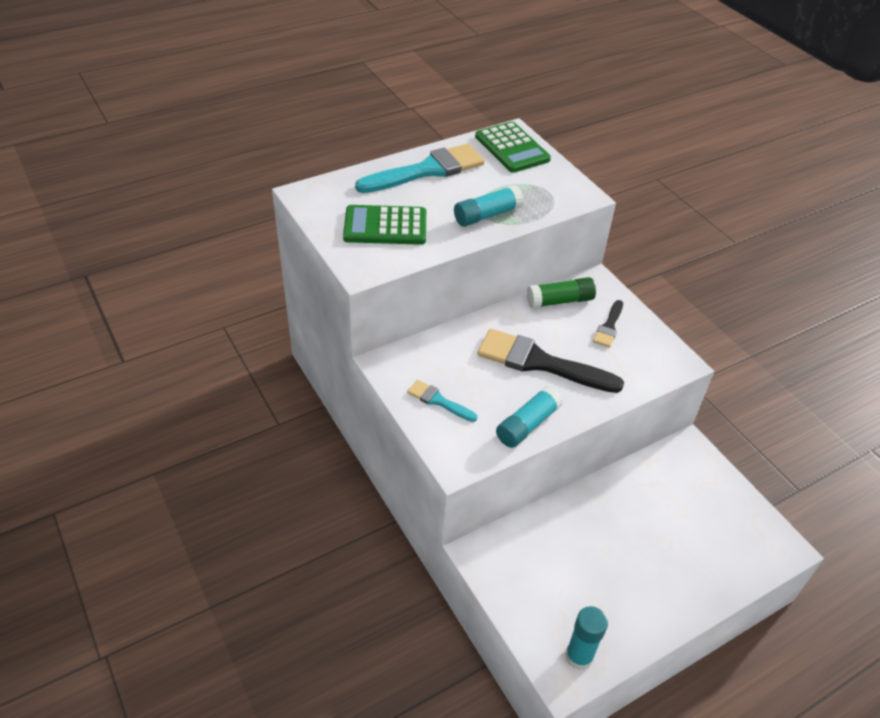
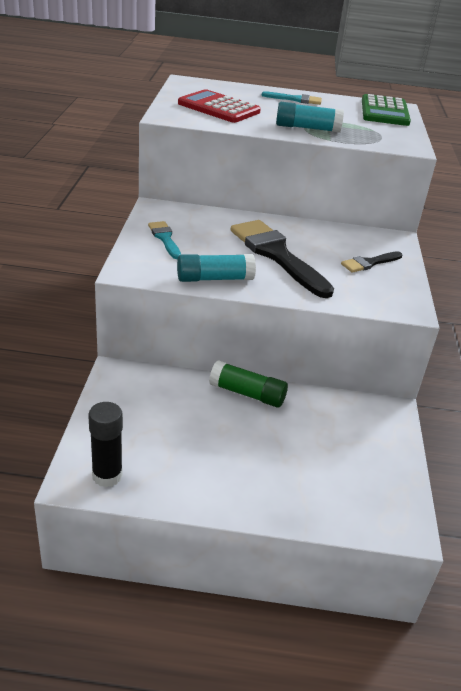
camera: 35 degrees right, 10 degrees down
green calculator [343,205,426,245] -> red calculator [178,89,261,123]
turquoise brush [355,144,485,193] -> turquoise brush [261,91,322,105], size x0.50
green glue stick [527,277,596,308] -> green glue stick moved to [209,360,288,408]
turquoise glue stick [565,606,608,670] -> black glue stick [88,402,123,487]

